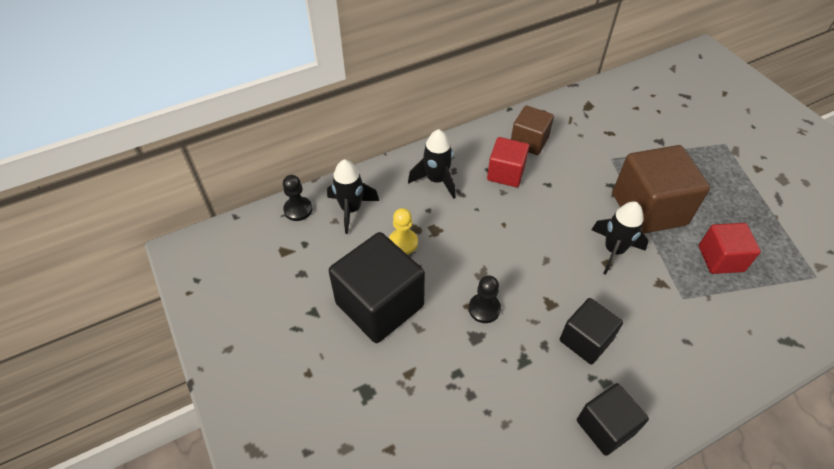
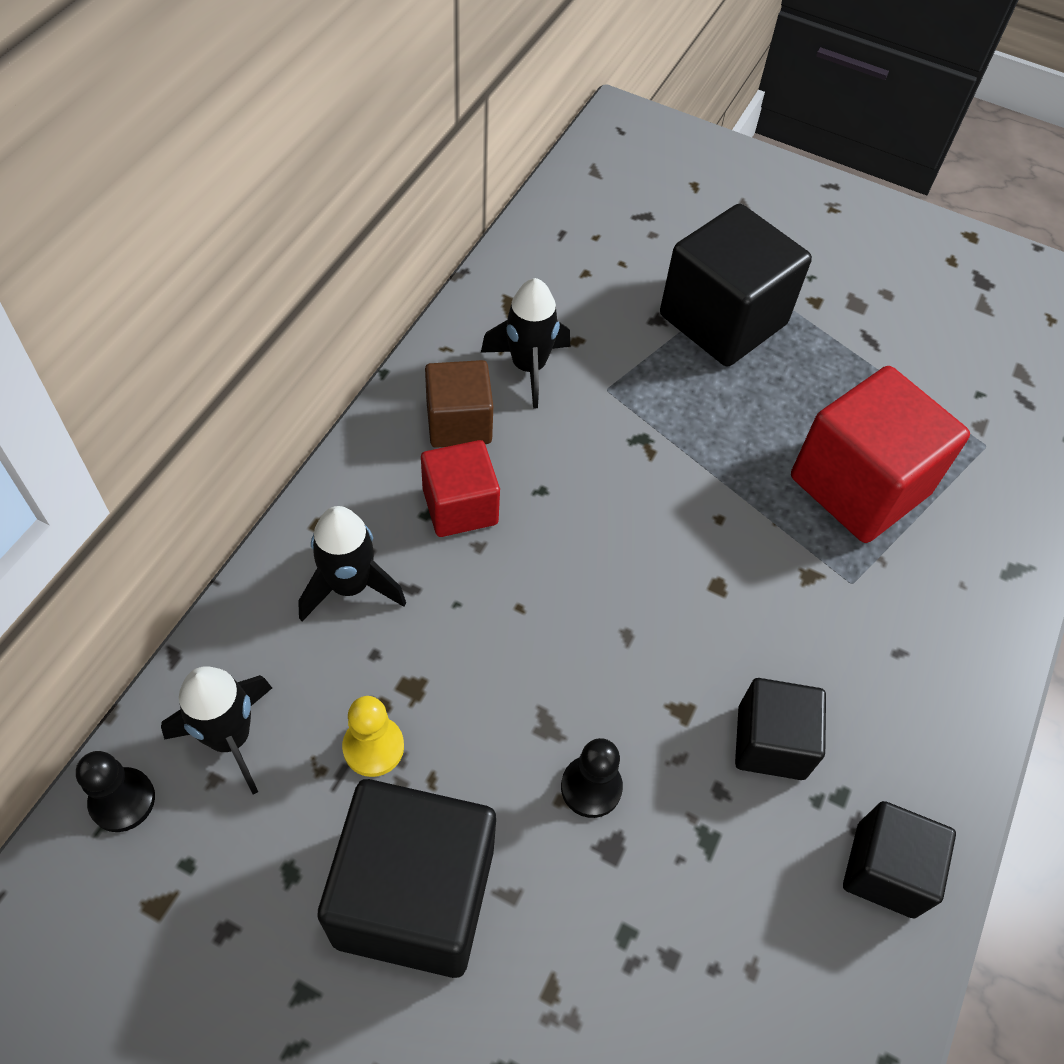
camera: 40 degrees left, 5 degrees up
black rocket [592,201,648,275] -> black rocket moved to [481,278,570,409]
brown cube [613,145,710,234] -> none
red cube [699,223,761,274] -> red cube [791,366,970,543], size x1.71
none -> black cube [660,204,812,367]

